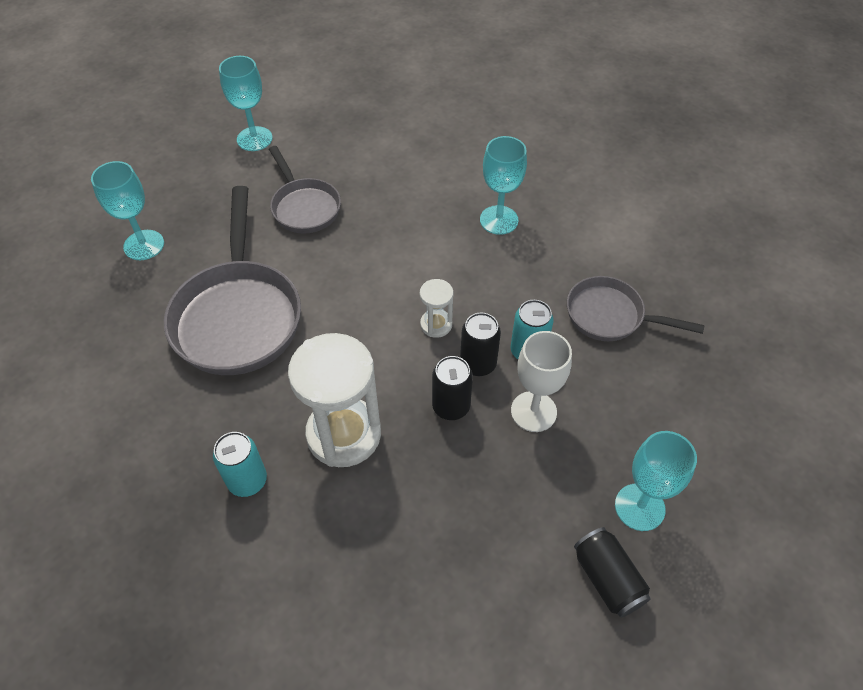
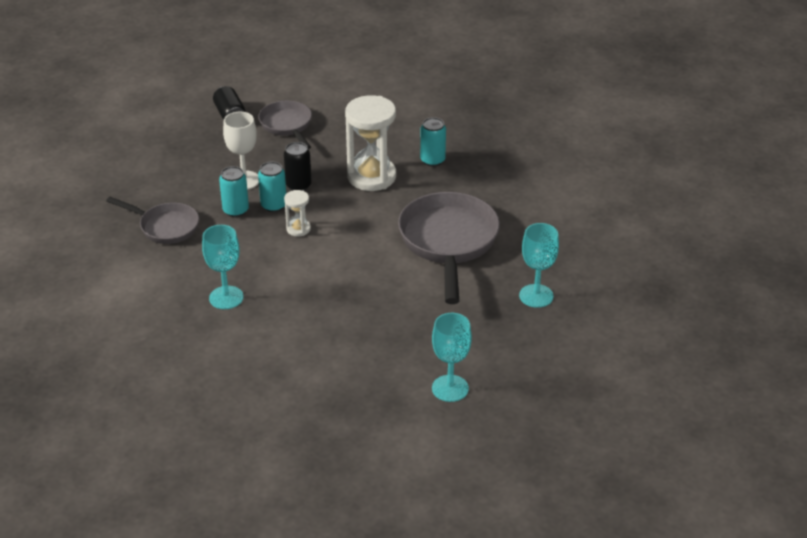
camera: 175 degrees left, 15 degrees down
grey pan [269,146,341,233] -> grey pan moved to [258,101,312,149]
black can [460,313,501,376] -> turquoise can [258,162,286,212]
turquoise goblet [615,431,697,531] -> none

